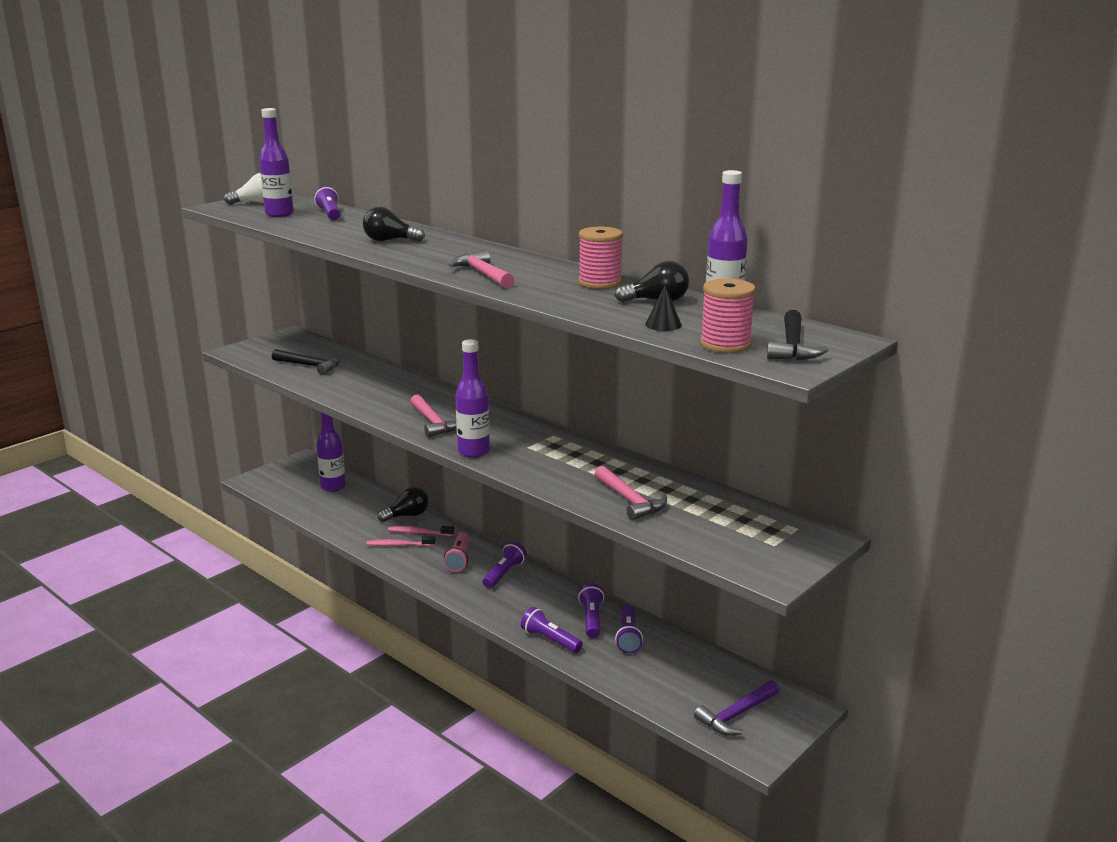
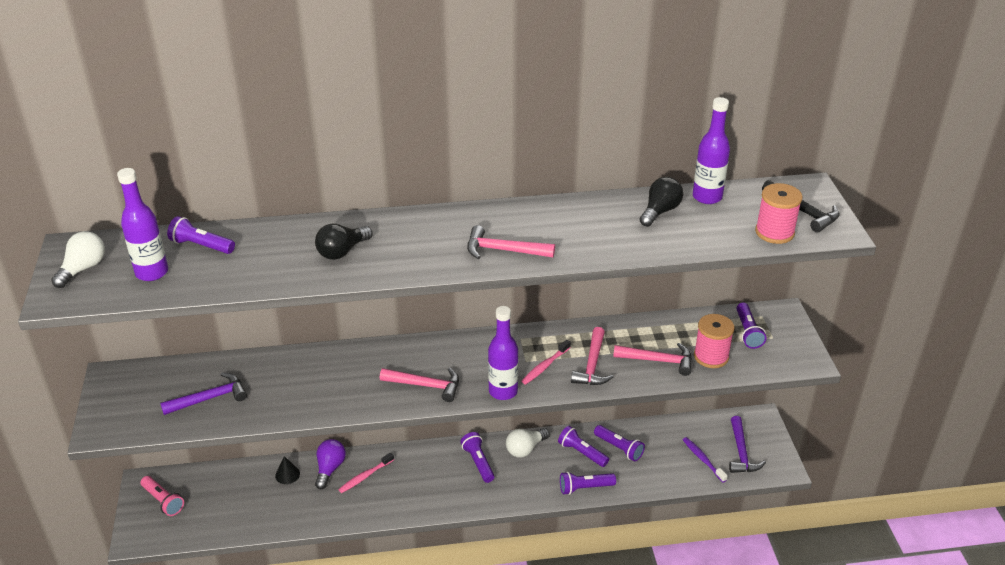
camera: 50 degrees left, 15 degrees up
black hammer [272,349,341,375] -> purple hammer [160,372,247,415]
purple bottle [316,412,346,492] -> none
pink toothbrush [367,536,435,546] -> pink toothbrush moved to [521,340,571,385]
black light bulb [378,487,428,522] -> purple light bulb [315,439,346,489]
pink flashlight [444,532,469,572] -> pink flashlight moved to [140,476,184,516]
pink spool [578,227,623,289] -> pink spool moved to [694,314,734,368]
black cone [645,286,682,331] -> black cone moved to [275,456,300,484]
none -> white light bulb [506,428,550,458]
none -> pink hammer [571,327,613,385]
none -> purple toothbrush [683,437,728,483]
none -> purple flashlight [736,303,766,349]

